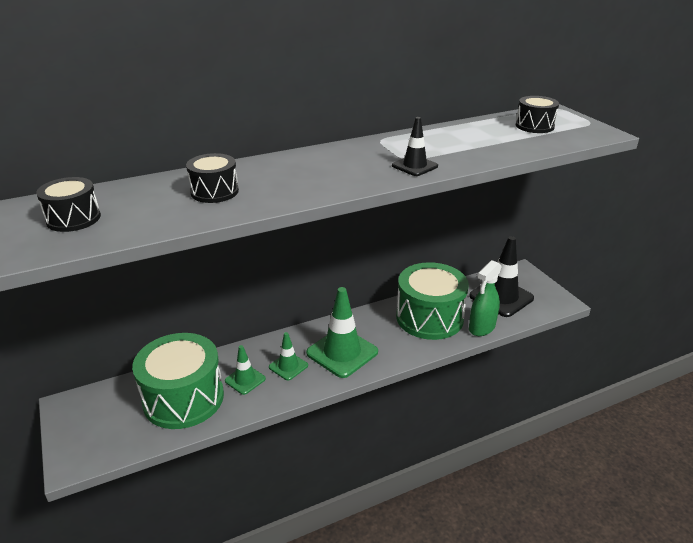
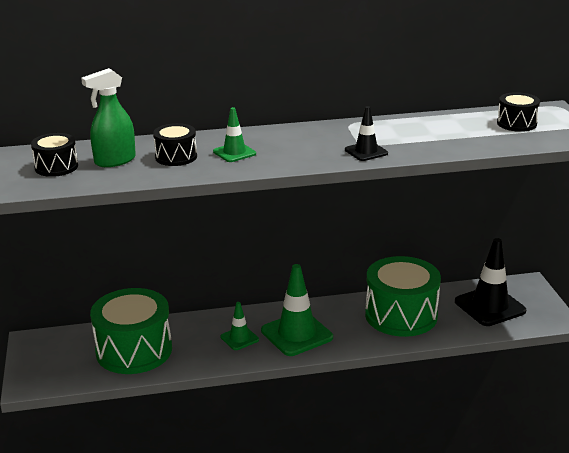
camera: 15 degrees right, 5 degrees down
green traffic cone [225,345,266,395] -> green traffic cone moved to [213,107,256,162]
green spray bottle [469,260,502,336] -> green spray bottle moved to [81,68,136,167]

